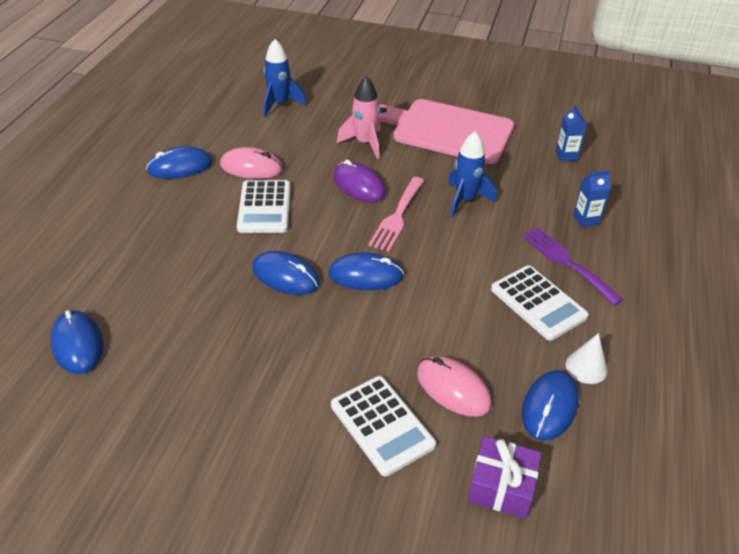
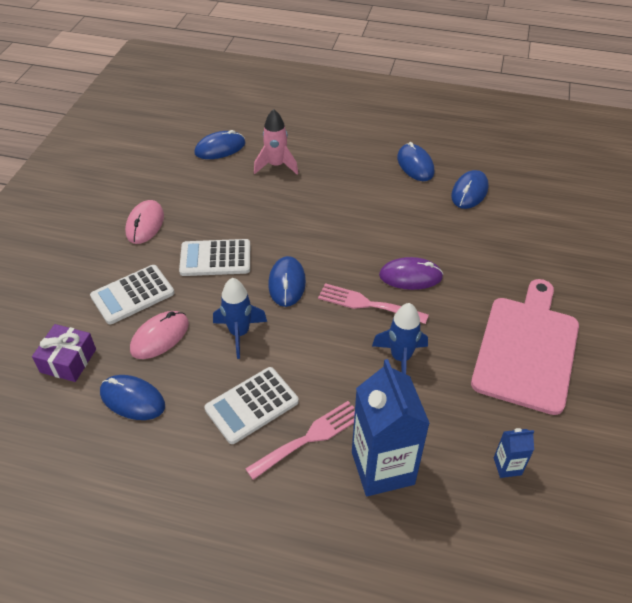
camera: 90 degrees right, 5 degrees up
pink mouse [220,147,283,179] -> pink mouse moved to [125,200,164,244]
white calculator [237,180,290,233] -> white calculator moved to [179,239,250,276]
blue mouse [252,251,320,295] -> blue mouse moved to [451,170,489,209]
blue rocket [263,39,306,117] -> blue rocket moved to [213,278,267,359]
purple mouse [333,160,386,202] -> purple mouse turned 45 degrees clockwise [379,257,443,290]
pink rocket [337,76,381,159] -> pink rocket moved to [254,109,298,174]
purple fork [521,227,624,306] -> pink fork [245,401,355,480]
white cone [566,333,608,384] -> none
blue carton [573,170,611,227] -> blue carton [352,359,430,496], size x2.24

